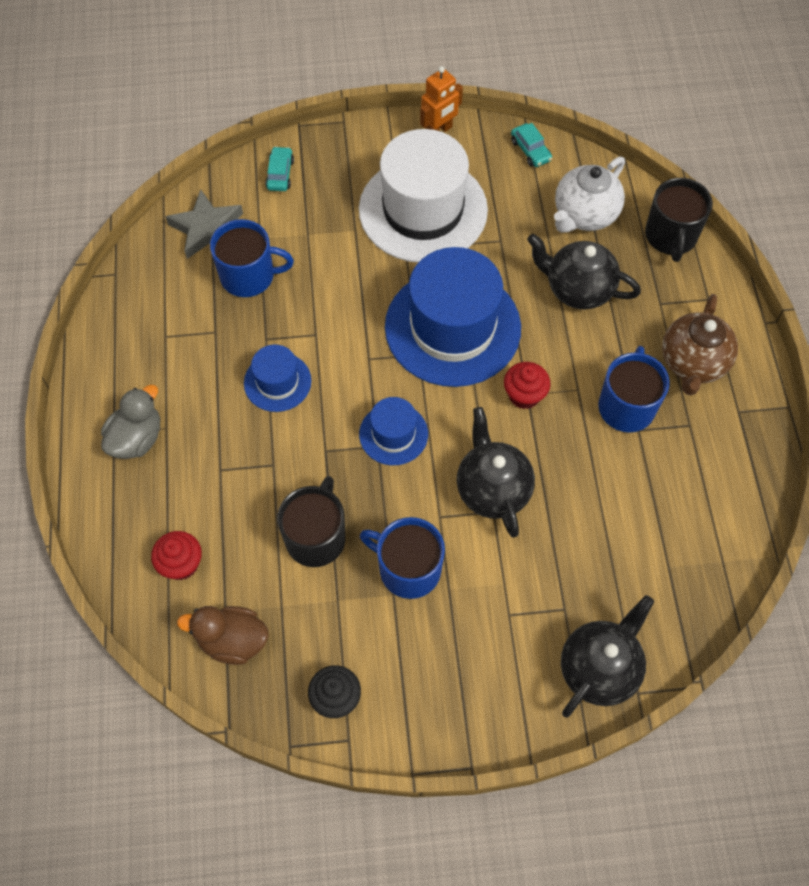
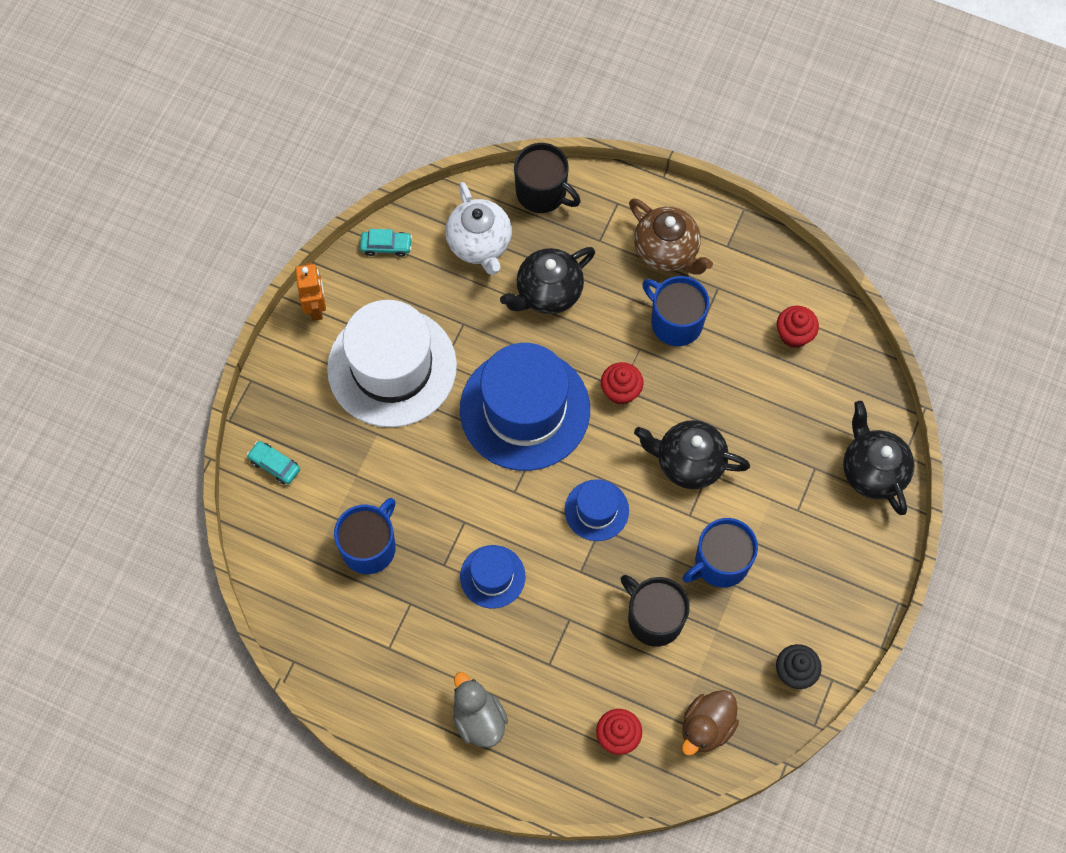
camera: 60 degrees left, 5 degrees up
grey star [165,189,243,259] -> none
none -> red cupcake [777,306,819,348]

